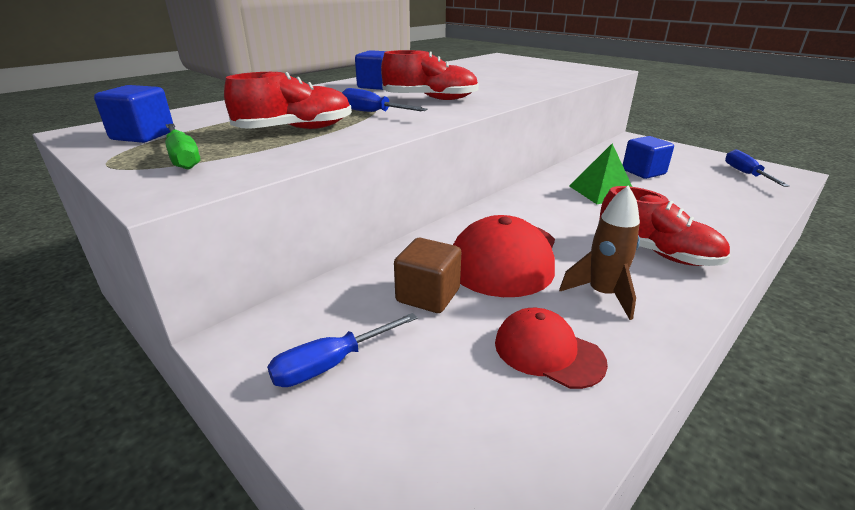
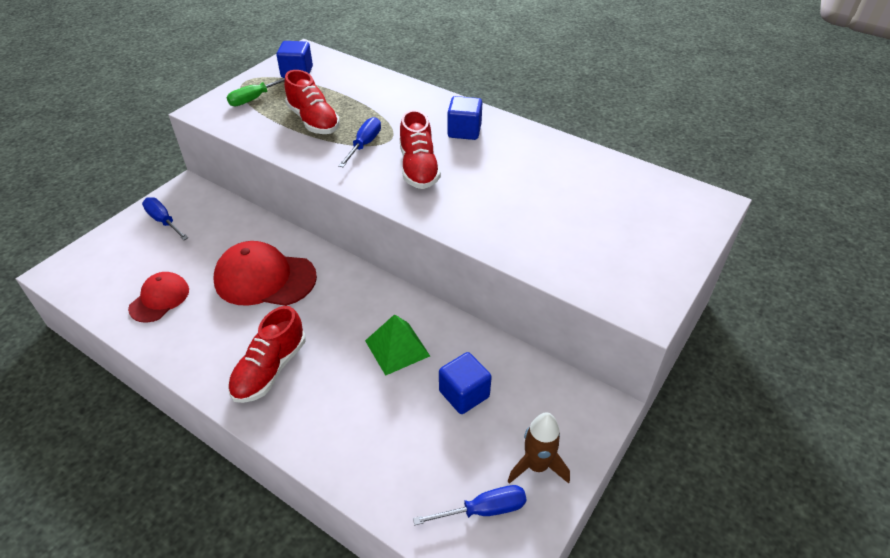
camera: 80 degrees right, 15 degrees up
brown cube [394,238,461,313] -> none
brown rocket [559,185,640,320] -> brown rocket moved to [508,412,570,484]

